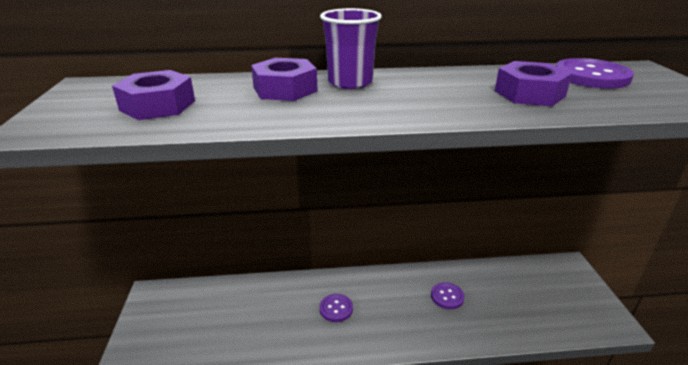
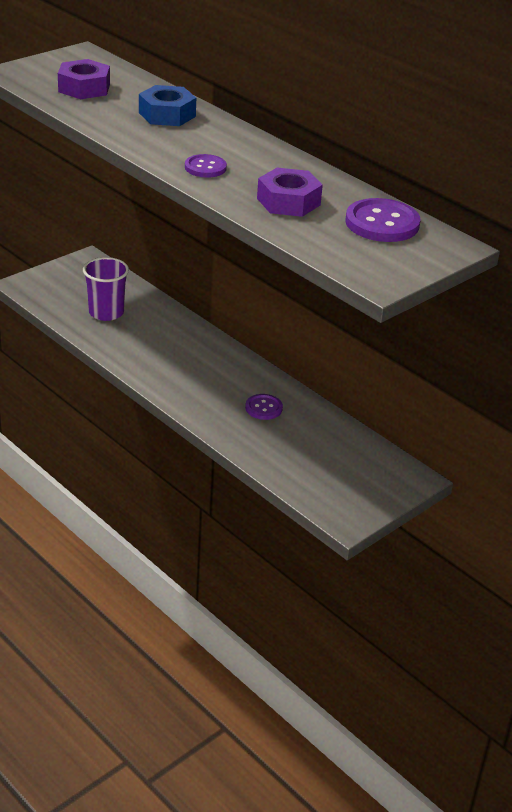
camera: 50 degrees right, 5 degrees up
purple nut [251,58,318,101] -> blue nut [139,85,196,126]
purple button [319,294,353,322] -> purple button moved to [185,154,227,178]
purple cup [320,8,382,89] -> purple cup moved to [83,257,129,321]

